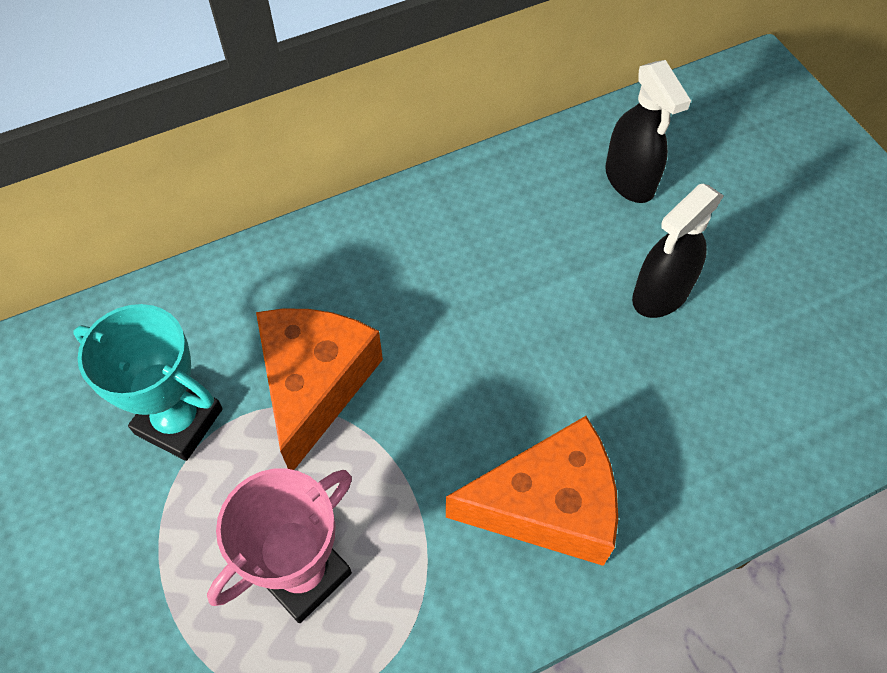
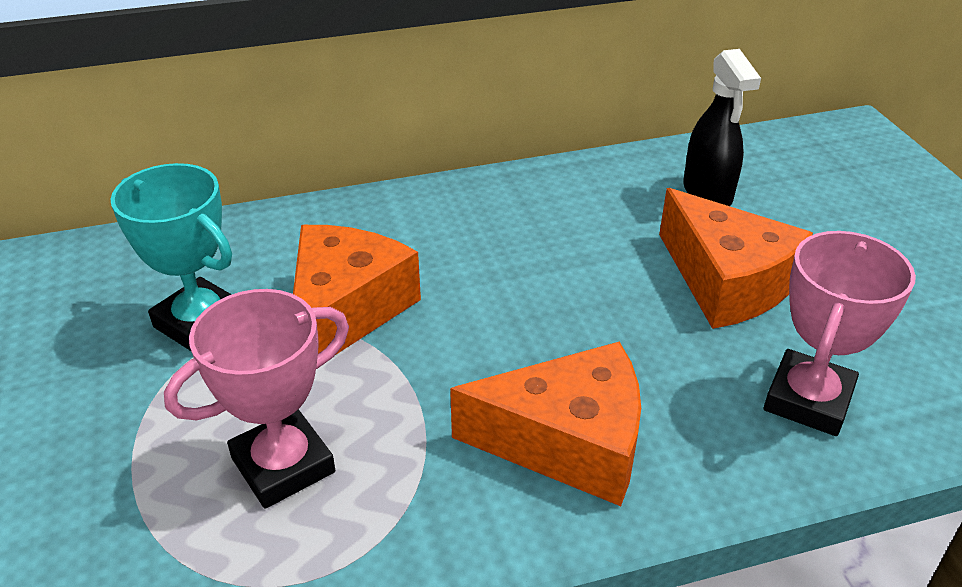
camera: 10 degrees right, 20 degrees down
black spray bottle [632,184,724,318] -> orange cheese [659,188,813,329]
none -> pink trophy [764,231,916,436]

